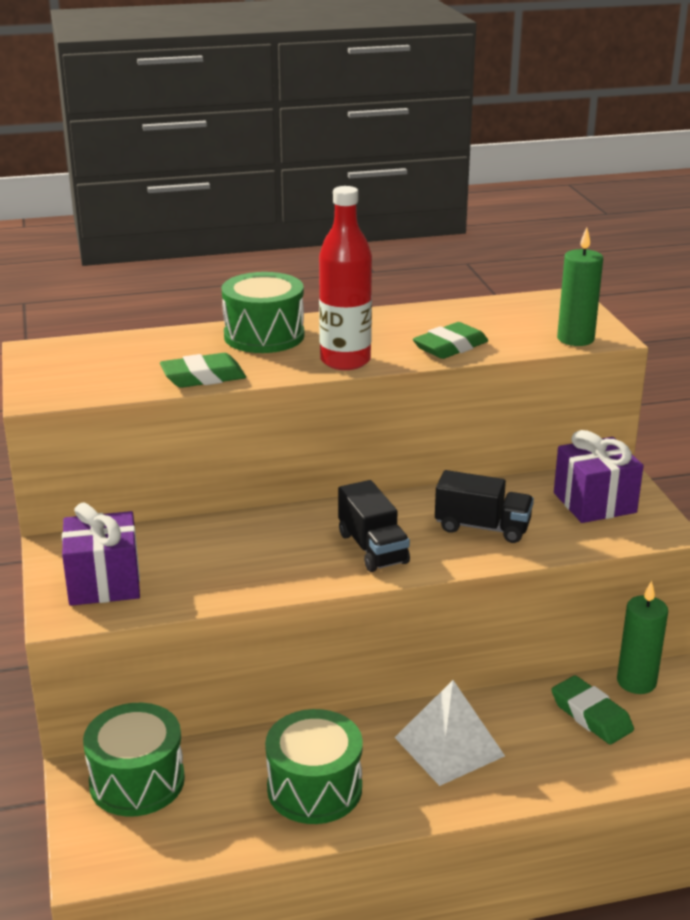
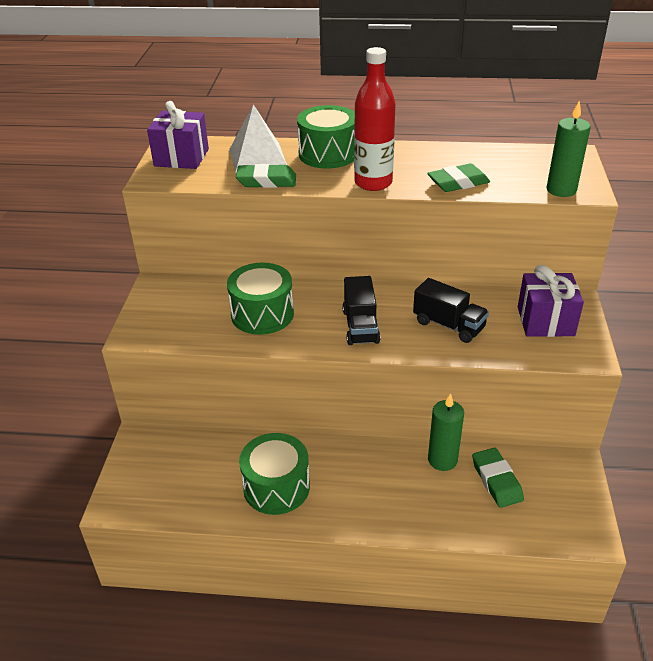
camera: 20 degrees right, 10 degrees up
purple gift [62,502,140,606] -> purple gift moved to [147,101,209,169]
green drum [83,703,185,816] -> green drum moved to [227,263,294,335]
white pyramid [394,680,505,786] -> white pyramid moved to [229,104,287,173]
green candle [617,581,668,694] -> green candle moved to [428,393,464,471]

